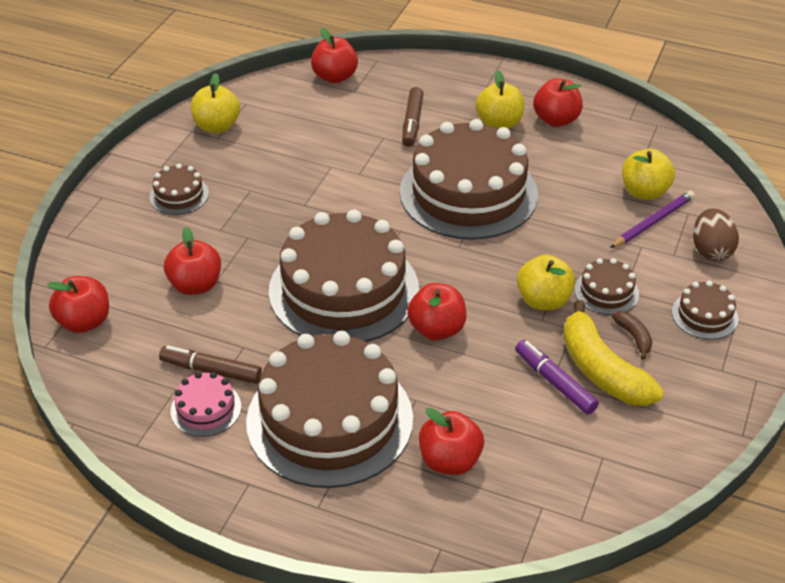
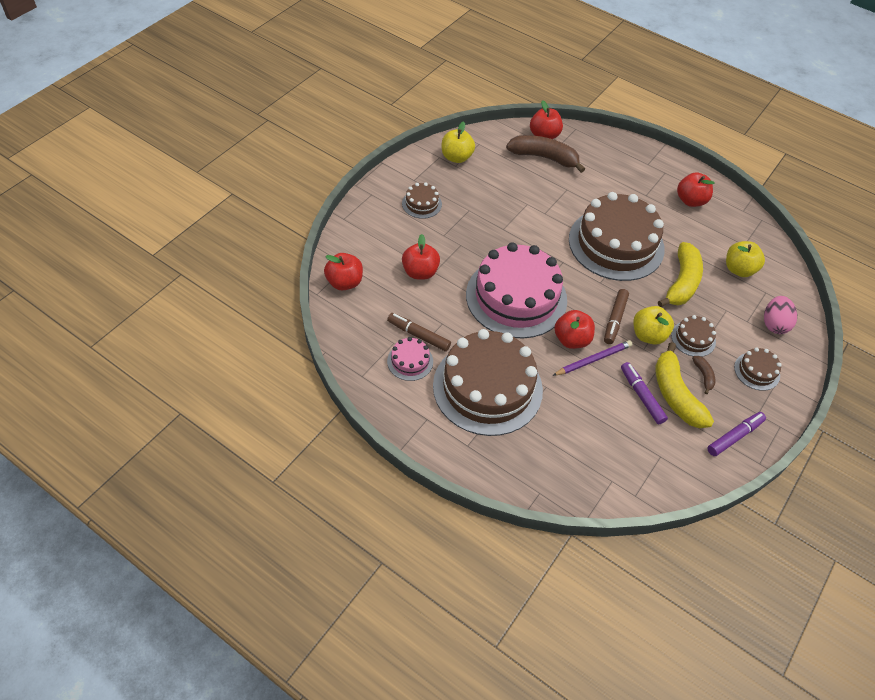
camera: 10 degrees right, 10 degrees up
brown cake [269,209,419,342] -> pink cake [466,242,567,338]
brown marker [402,87,423,147] -> brown marker moved to [604,289,629,344]
red apple [419,408,484,475] -> none
yellow apple [475,71,525,129] -> none
purple pencil [610,191,695,248] -> purple pencil moved to [552,340,633,376]
brown egg [693,208,739,261] -> pink egg [764,296,797,334]
none -> brown banana [506,135,585,173]
none -> yellow banana [658,242,703,307]
none -> purple marker [707,412,766,456]

